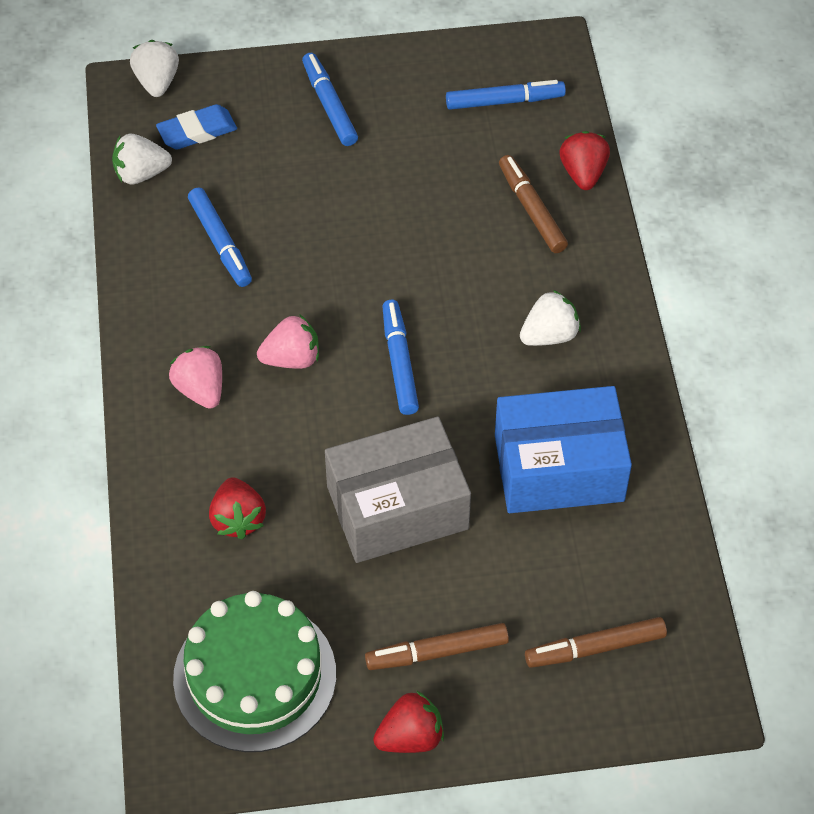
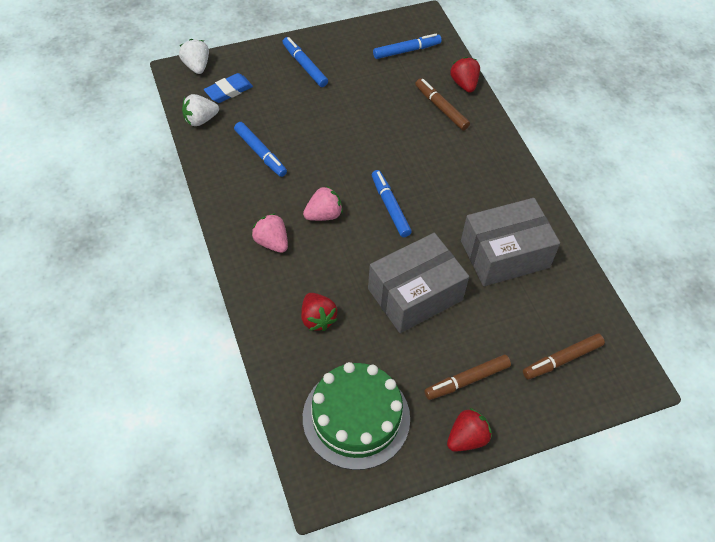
camera: 15 degrees left, 0 degrees up
blue box [495,386,632,513] -> grey box [461,198,560,286]
white strawberry [520,290,581,346] -> none

